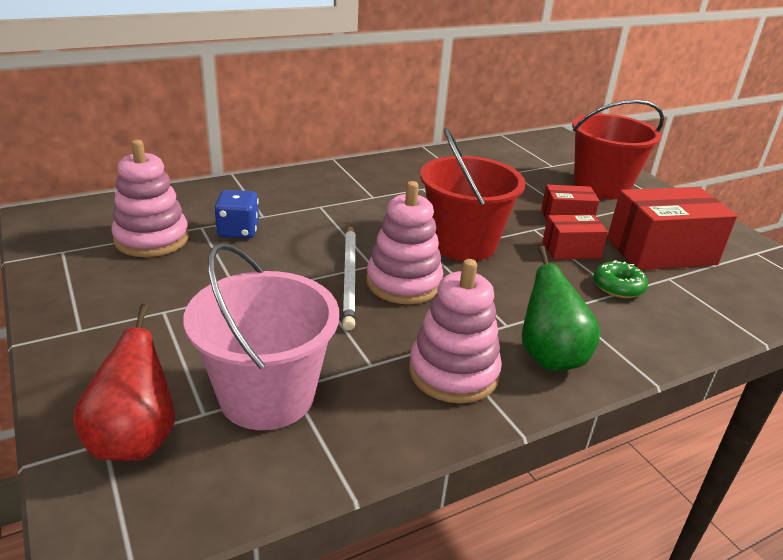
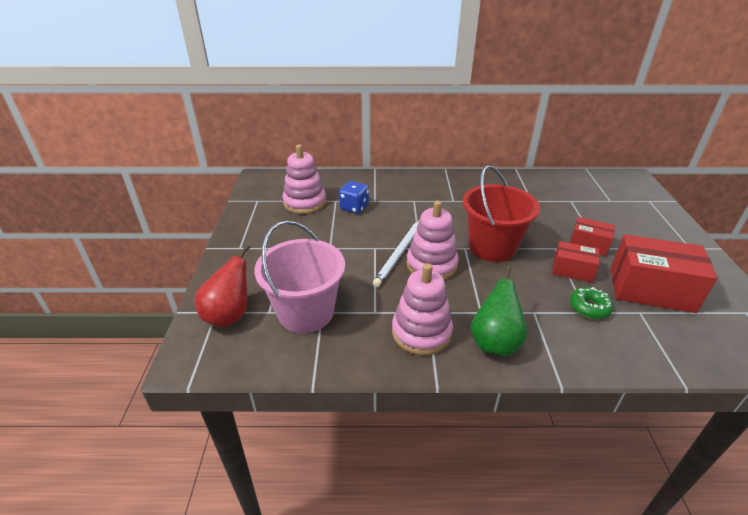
camera: 30 degrees right, 5 degrees up
red bucket [572,100,664,199] -> none

